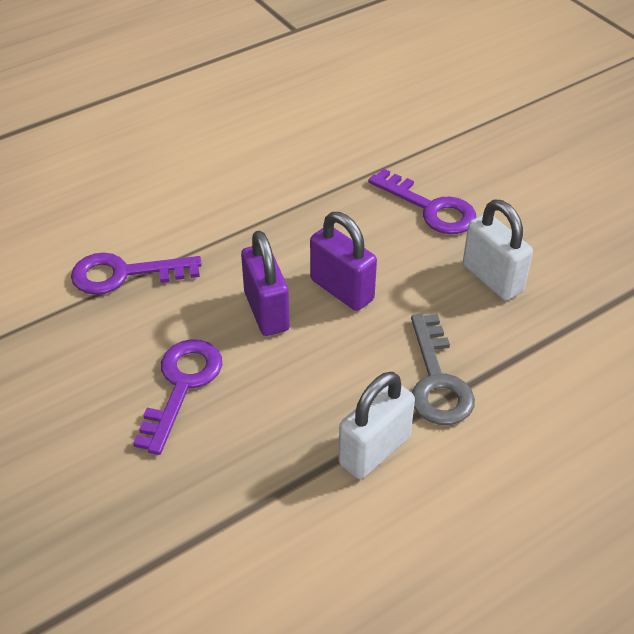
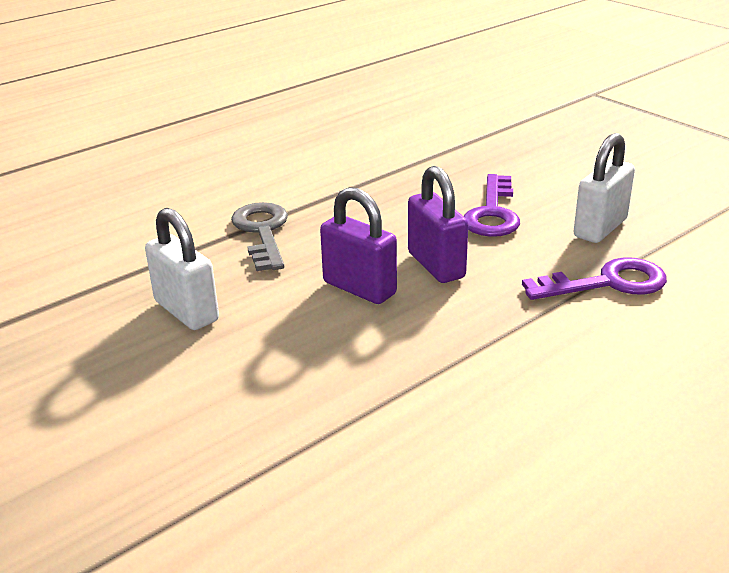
camera: 175 degrees right, 15 degrees down
white padlock [338,372,415,479] -> white padlock moved to [574,133,635,243]
purple key [368,168,476,234] -> none

